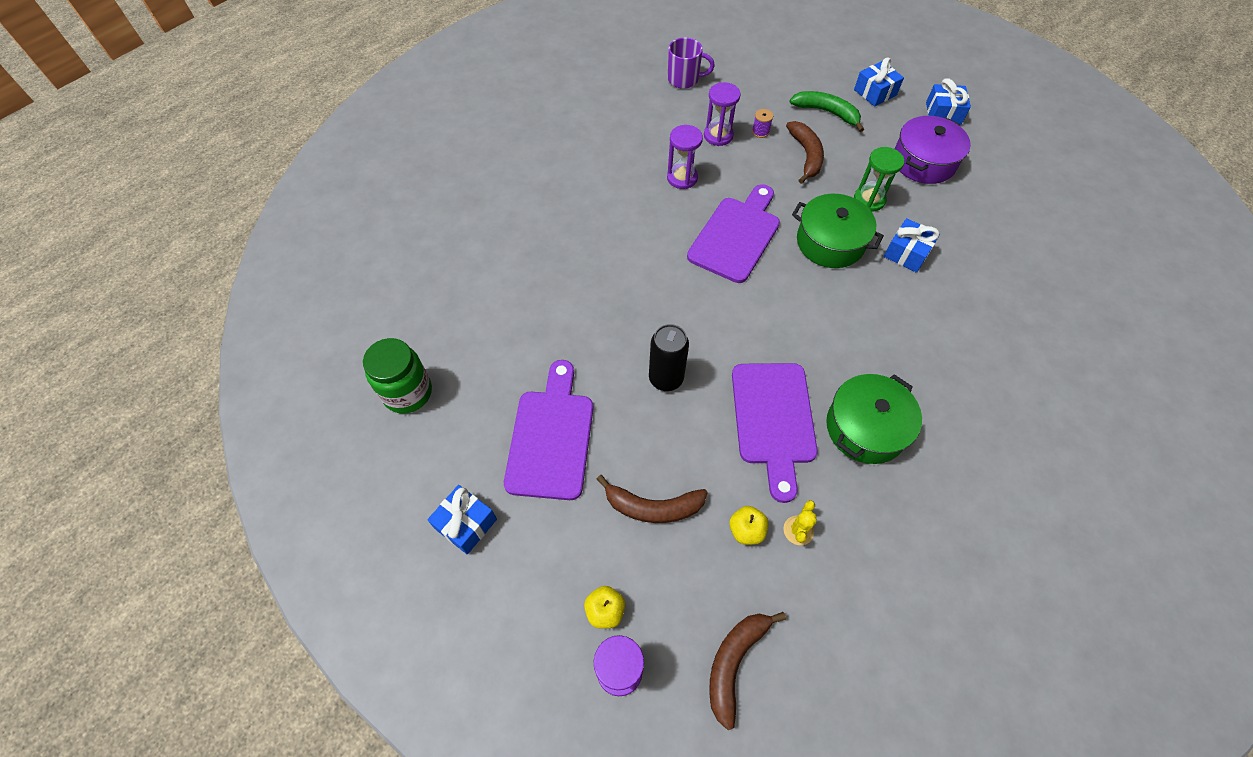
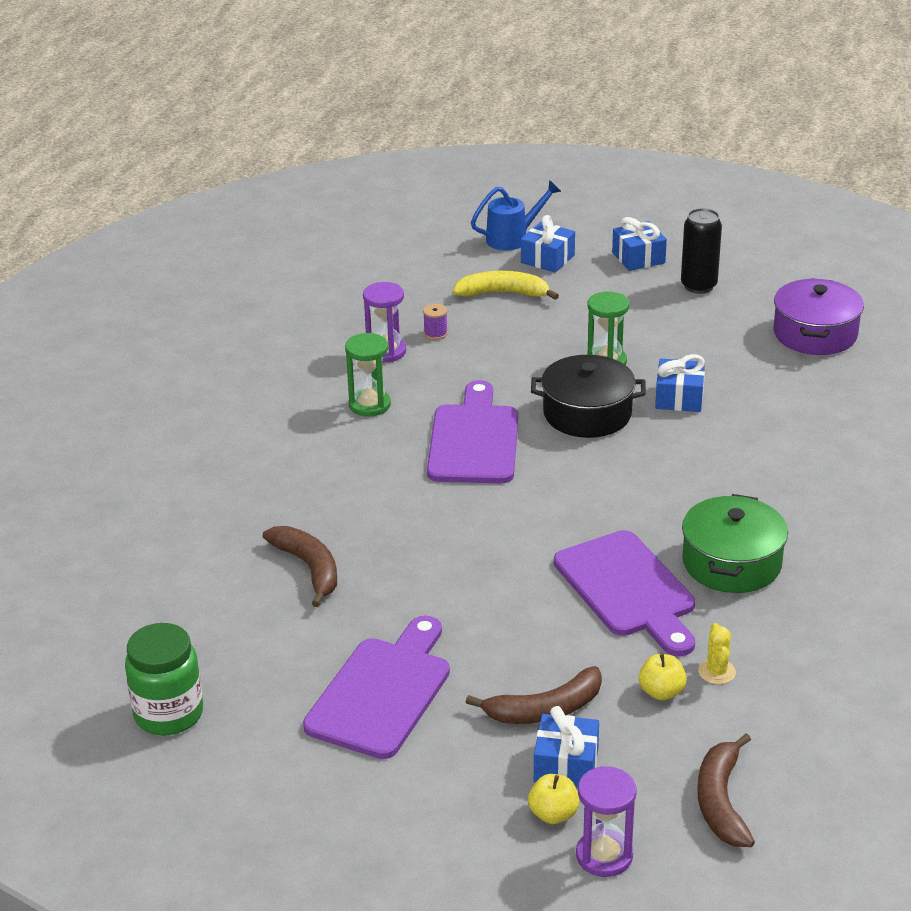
camera: 25 degrees left, 25 degrees down
blue gift [427,485,497,554] -> blue gift moved to [534,706,599,788]
purple cutting board [504,360,593,500] -> purple cutting board turned 45 degrees clockwise [303,616,450,759]
black can [649,324,689,391] -> black can moved to [681,208,722,294]
purple hourglass [667,125,703,189] -> green hourglass [345,333,391,417]
purple mug [668,38,715,89] -> none
brown banana [786,121,824,184] -> brown banana moved to [263,526,337,607]
green banana [789,91,864,132] -> yellow banana [452,271,559,300]
green pot [792,194,884,268] -> black pot [531,355,646,438]
purple pot [895,116,971,184] -> purple pot moved to [774,278,864,355]
none -> blue watering can [471,180,562,250]

